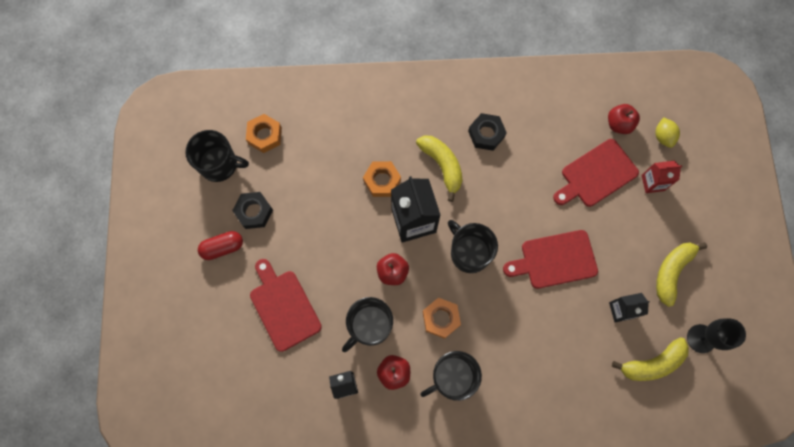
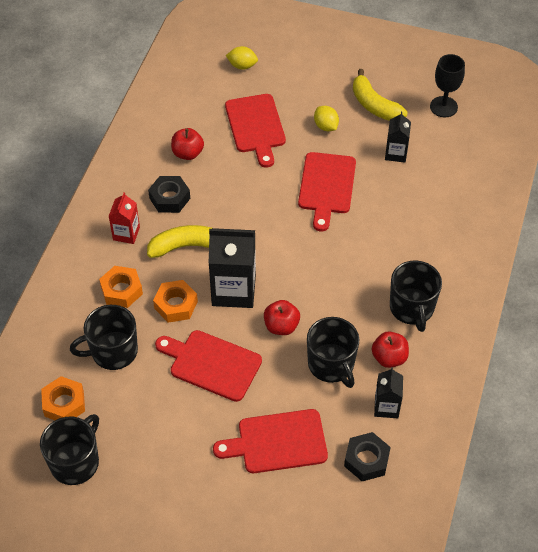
camera: 70 degrees left, 20 degrees down
red capsule [198,231,243,260] -> none
black nut [232,192,273,229] -> black nut moved to [344,432,391,481]
orange nut [423,298,461,339] -> orange nut moved to [99,266,143,308]
black mug [448,220,498,273] -> black mug moved to [70,305,138,370]
red apple [608,104,640,134] -> red apple moved to [171,128,204,160]
yellow banana [612,337,689,381] -> none
red carton [641,161,682,193] -> red carton moved to [109,192,140,244]
none -> red cutting board [155,330,262,402]
none -> yellow lemon [314,106,339,131]

